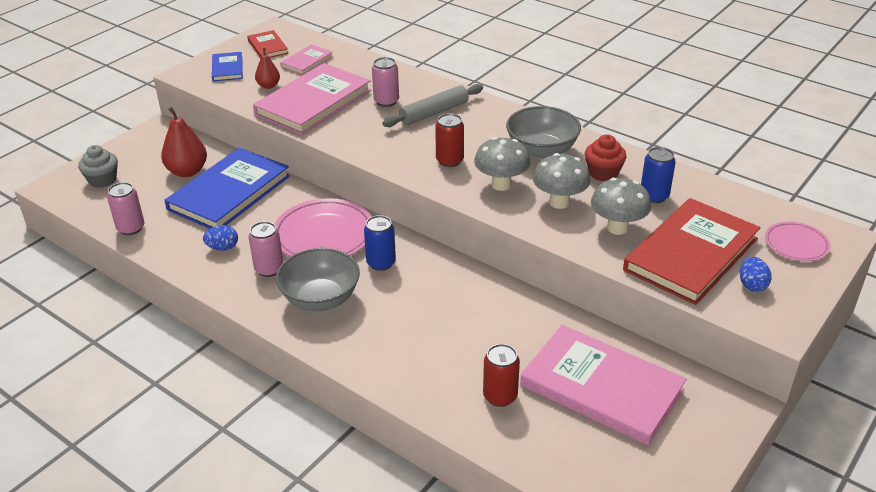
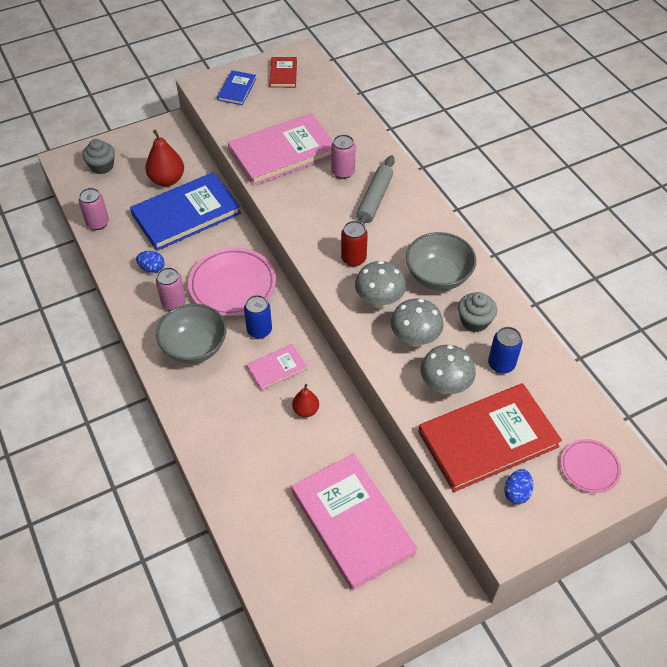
camera: 25 degrees right, 15 degrees up
red pear [255,48,280,89] -> red pear moved to [292,384,319,417]
pink book [280,44,333,75] -> pink book moved to [247,344,307,391]
grey rolling pin [382,84,483,127] -> grey rolling pin turned 60 degrees counterclockwise [356,155,395,225]
red can [483,344,520,407] -> none
red cupcake [585,134,627,181] -> grey cupcake [458,292,497,332]

